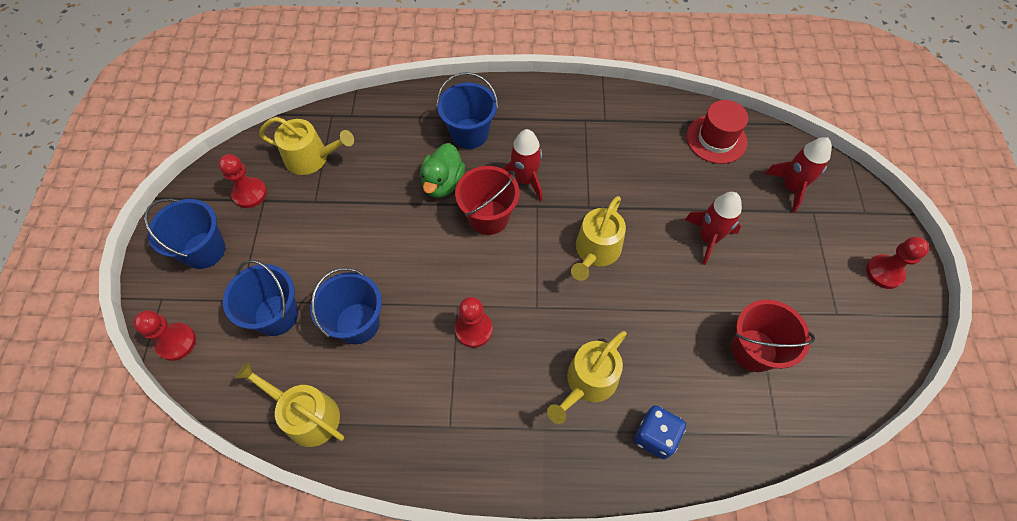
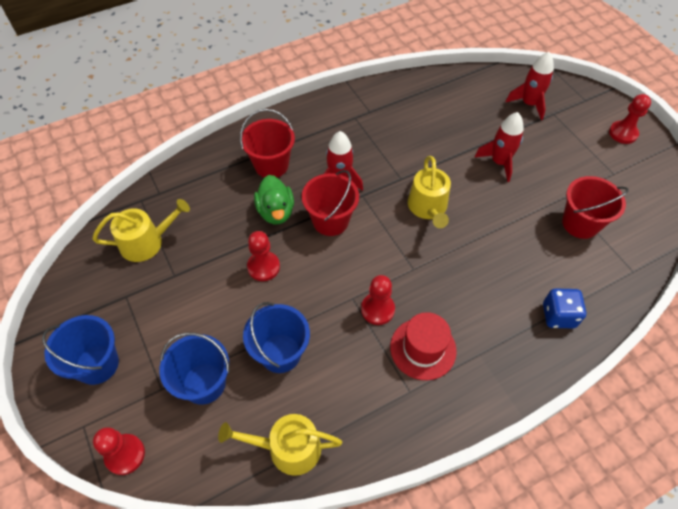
camera: 30 degrees left, 5 degrees down
red pawn [218,154,267,208] -> red pawn moved to [247,231,280,281]
blue bucket [437,72,498,149] -> red bucket [240,109,295,177]
yellow watering can [547,331,627,424] -> none
red hat [686,100,748,164] -> red hat moved to [390,312,457,380]

